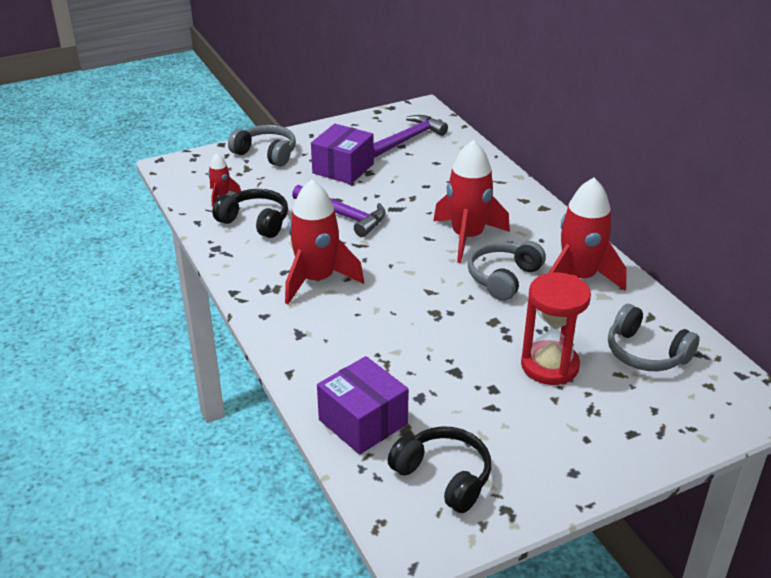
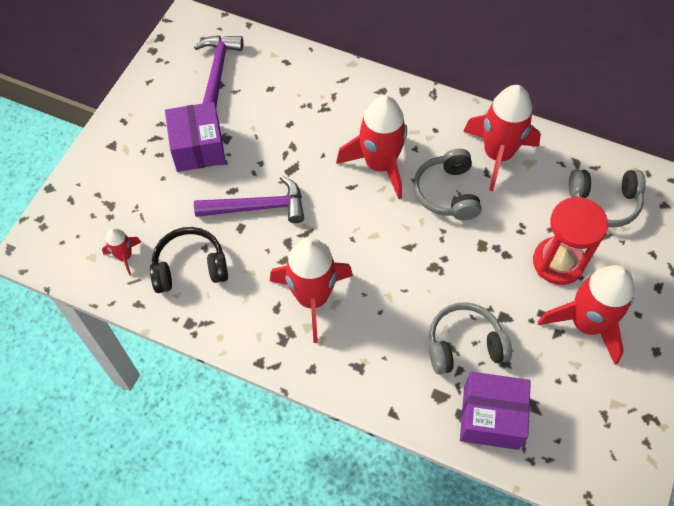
camera: 40 degrees left, 25 degrees up
grey headphones [228,125,296,167] -> grey headphones moved to [429,302,512,375]
black headphones [388,426,491,513] -> none
none -> red rocket [538,265,635,365]

